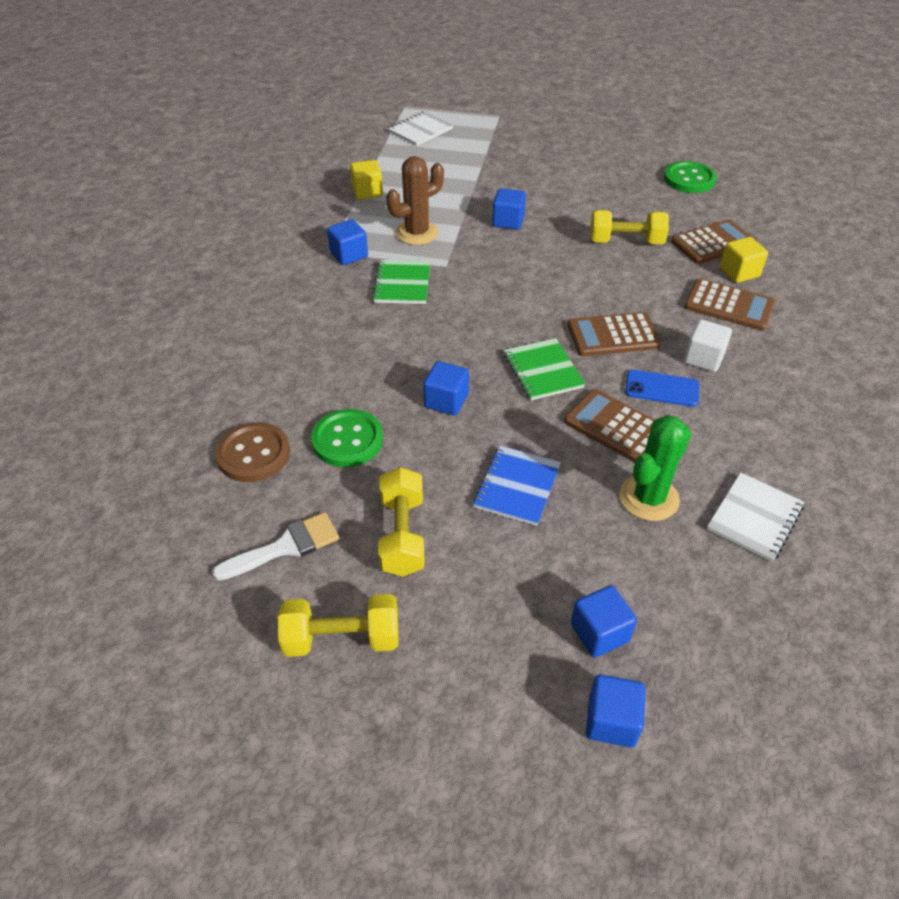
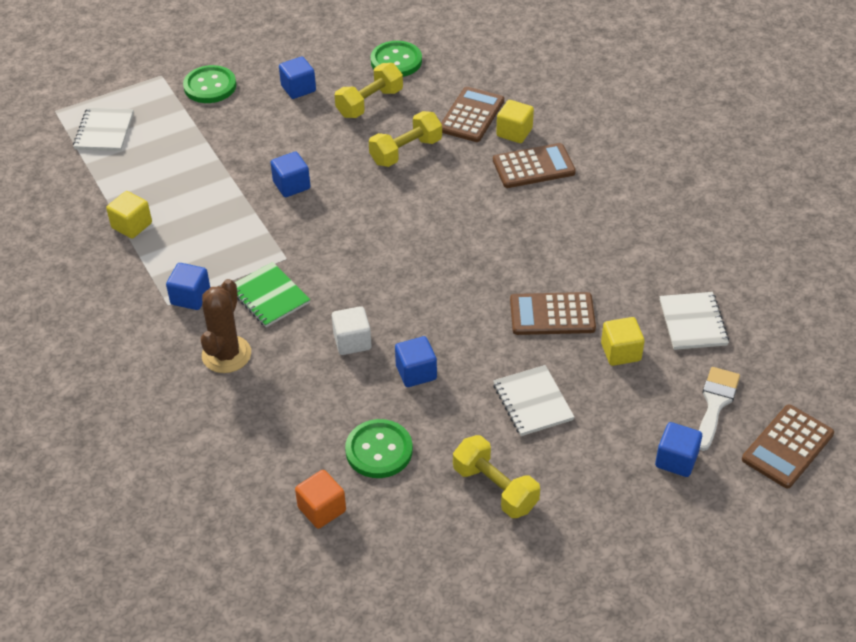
camera: 40 degrees left, 0 degrees up
white brush [212,512,339,581] -> white brush moved to [699,367,740,451]
brown button [216,423,290,482] -> orange cube [295,470,346,529]
yellow dumbbell [278,594,398,657] -> yellow dumbbell moved to [335,63,403,118]
brown cactus [386,156,444,245] -> brown cactus moved to [201,279,251,373]
blue notebook [473,446,561,526] -> white notebook [493,365,574,436]
green notebook [504,338,585,400] -> none
brown calculator [568,312,661,356] -> brown calculator moved to [742,404,834,488]
blue cube [586,675,646,748] -> blue cube moved to [279,56,316,99]
green cactus [620,415,691,521] -> yellow cube [601,317,645,366]
blue phone [625,370,699,407] -> none
white cube [684,320,732,372] -> white cube moved to [332,306,372,355]
none -> green button [183,65,236,103]

